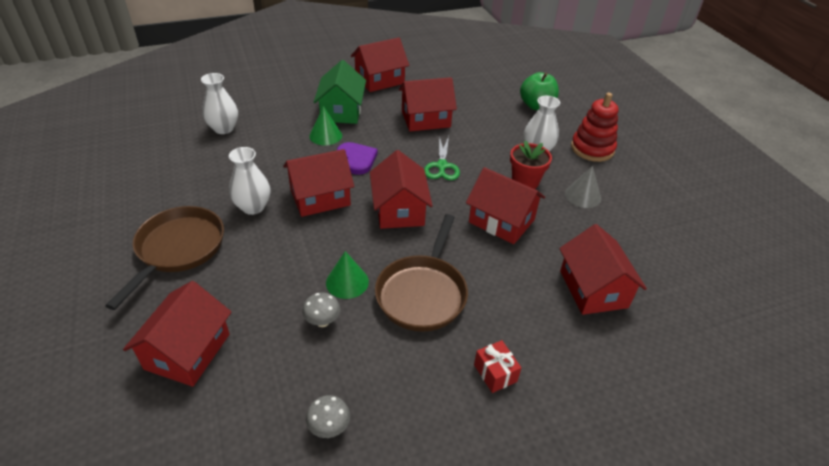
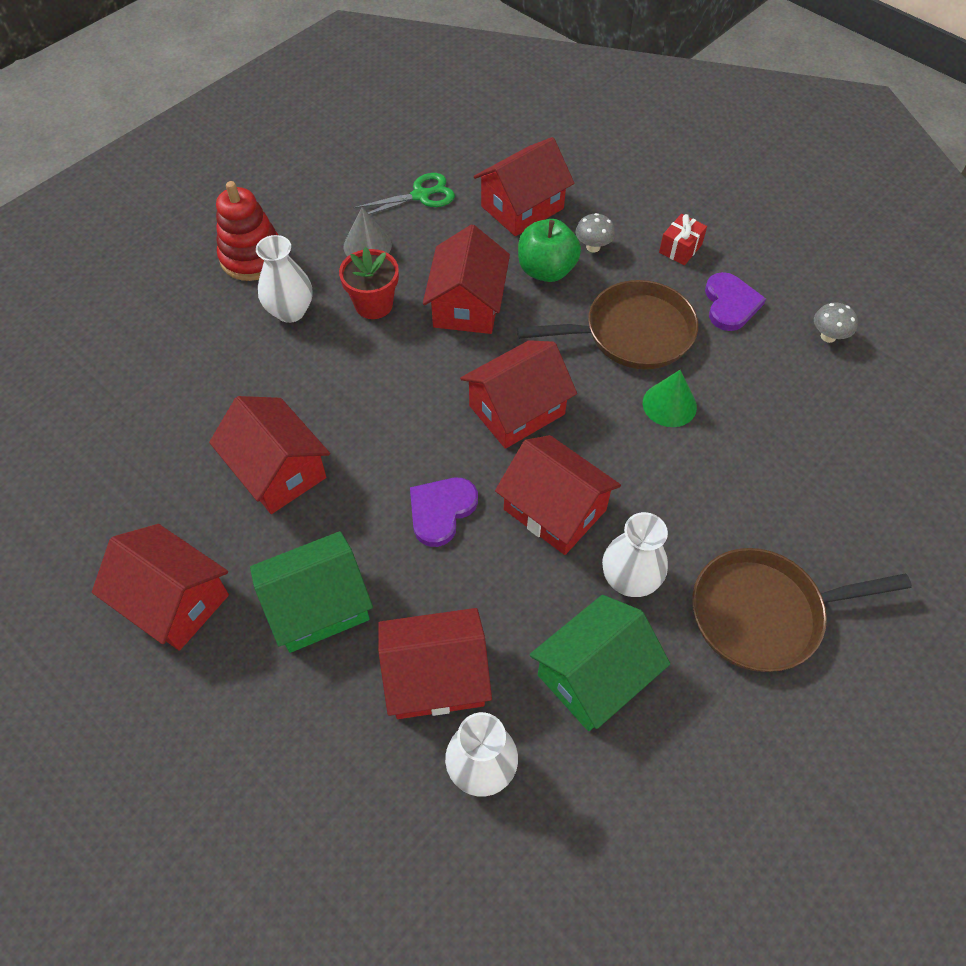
camera: 115 degrees left, 15 degrees up
red house [123,281,232,387] -> red house moved to [378,608,492,719]
grey mushroom [302,293,340,327] -> grey mushroom moved to [576,213,615,252]
green cone [309,106,342,145] -> none
green scissors [424,136,460,180] -> green scissors moved to [353,173,455,215]
green apple [520,72,559,110] -> green apple moved to [518,219,581,282]
none -> green house [529,595,670,731]
none -> purple heart [705,272,766,331]

